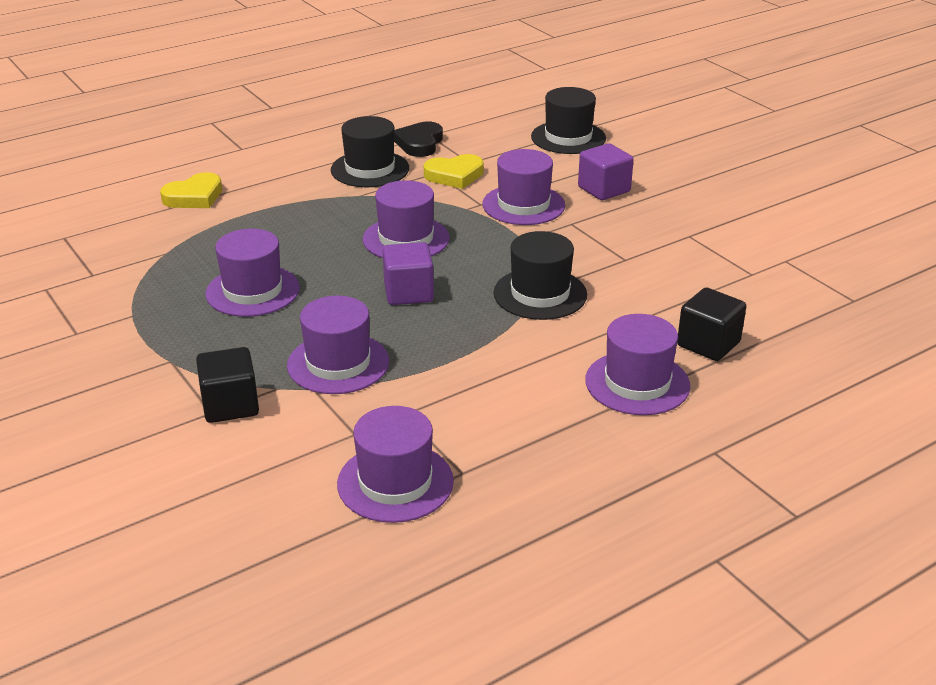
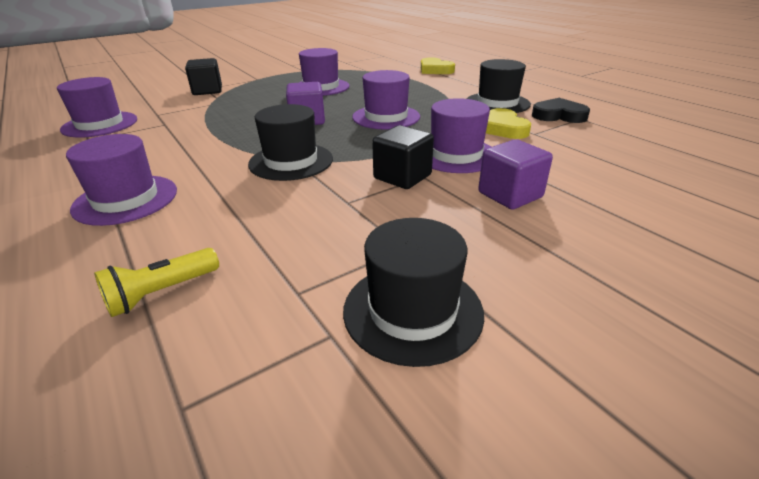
camera: 90 degrees right, 0 degrees up
purple hat [287,296,389,394] -> none
black hat [531,87,606,154] -> black hat moved to [343,218,484,367]
black cube [677,288,746,361] -> black cube moved to [372,125,434,189]
none -> yellow flashlight [94,248,219,317]

